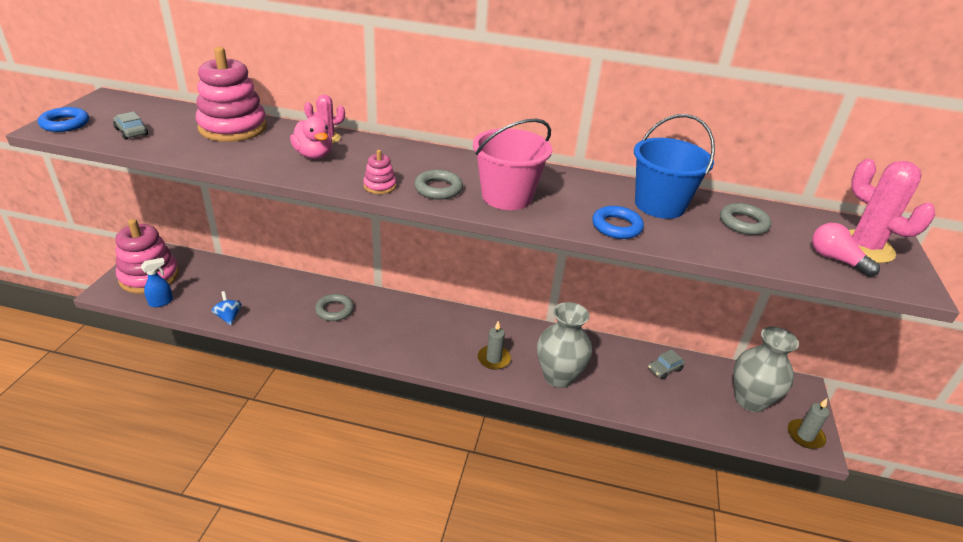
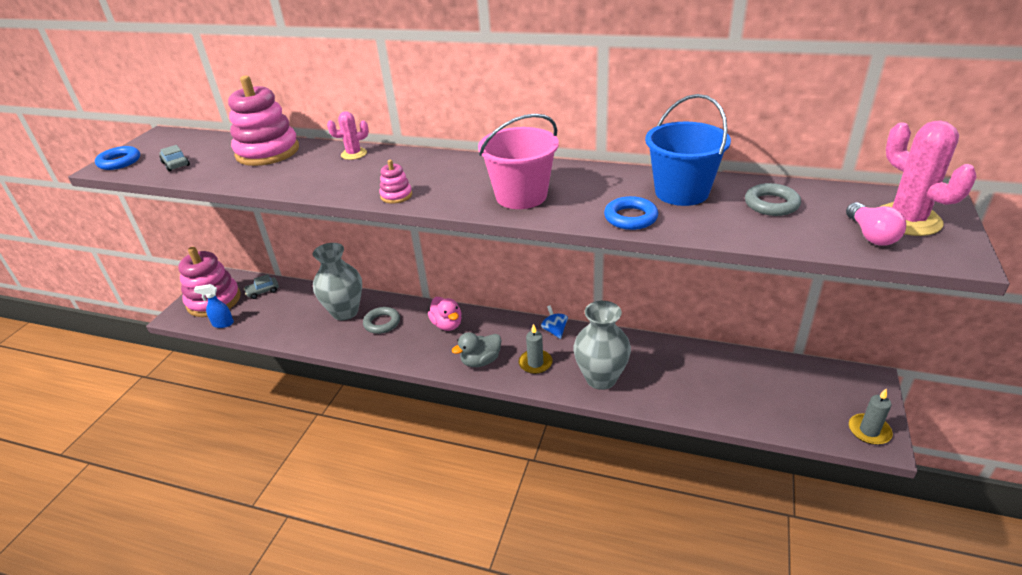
camera: 10 degrees right, 0 degrees up
blue spray bottle [141,258,173,307] -> blue spray bottle turned 150 degrees counterclockwise [194,284,234,328]
blue spinning top [212,291,242,325] -> blue spinning top moved to [541,306,568,339]
pink duck [290,116,332,159] -> pink duck moved to [428,297,462,331]
grey ring [414,170,463,200] -> none
grey car [648,349,685,379] -> grey car moved to [244,274,279,299]
grey vase [734,326,799,412] -> grey vase moved to [313,243,362,320]
pink light bulb [812,223,880,277] -> pink light bulb turned 150 degrees counterclockwise [846,202,906,246]
none -> grey duck [452,332,501,367]

